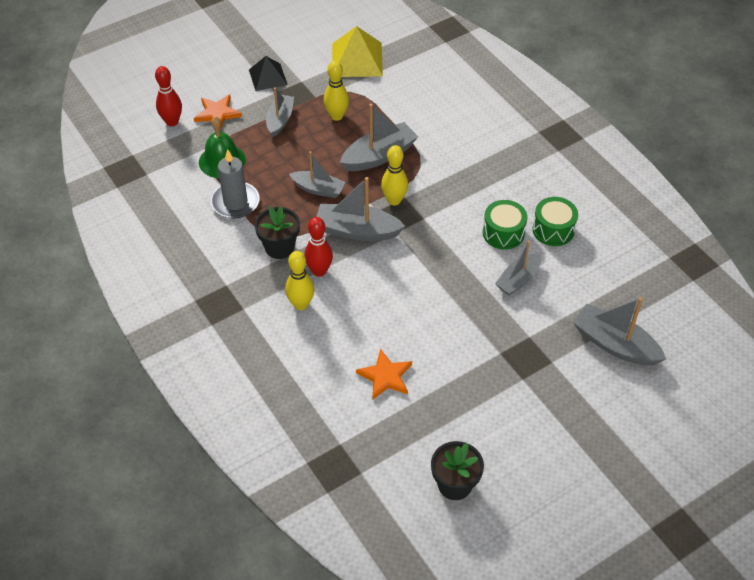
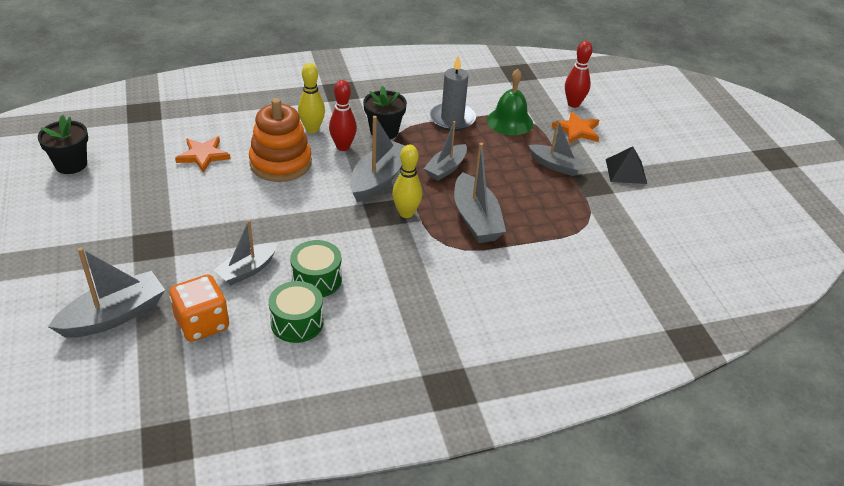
camera: 105 degrees right, 10 degrees down
yellow bowling pin [324,60,349,121] -> none
yellow pyramid [332,26,383,77] -> none
grey boat [495,241,541,295] -> grey boat turned 105 degrees counterclockwise [214,220,277,285]
none -> orange dice [169,275,229,342]
none -> orange stacking toy [249,98,312,182]

